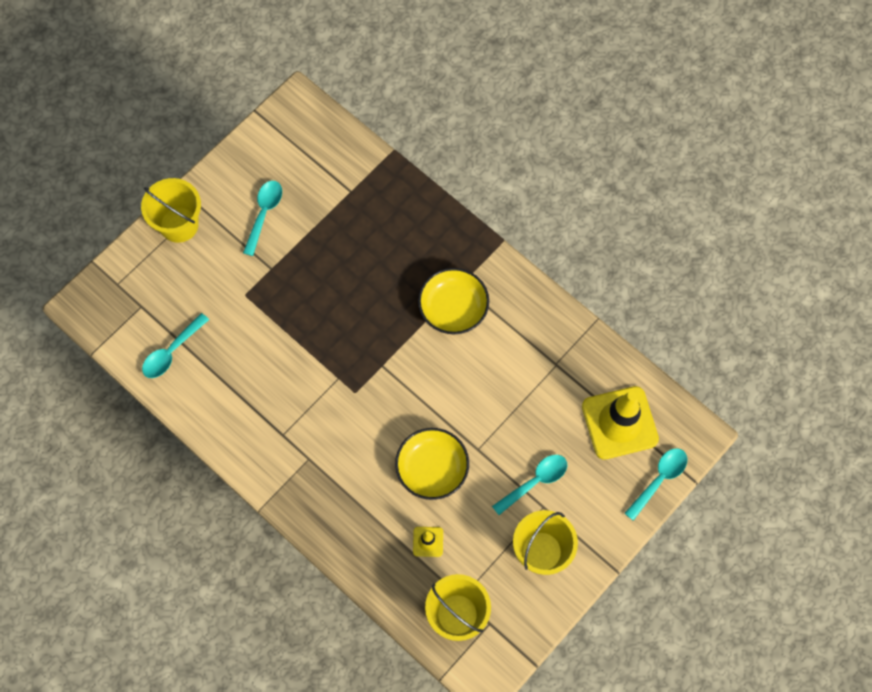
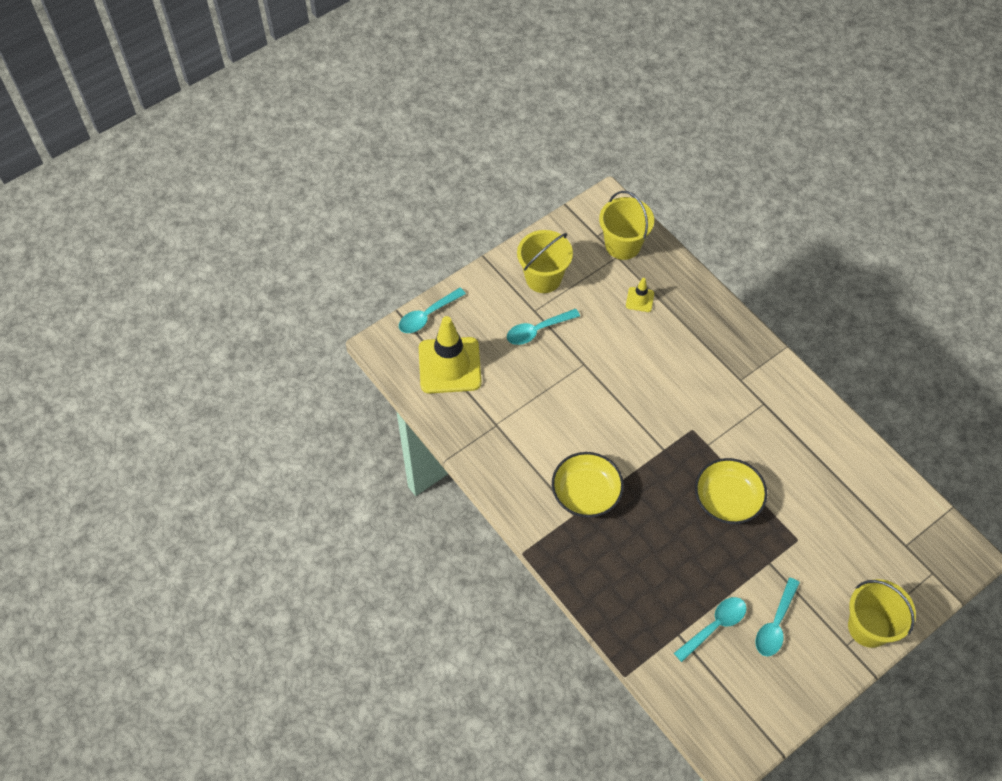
camera: 170 degrees left, 10 degrees down
turquoise spoon [142,313,209,378] -> turquoise spoon moved to [674,597,747,662]
yellow bowl [395,428,469,500] -> yellow bowl moved to [695,458,767,524]

